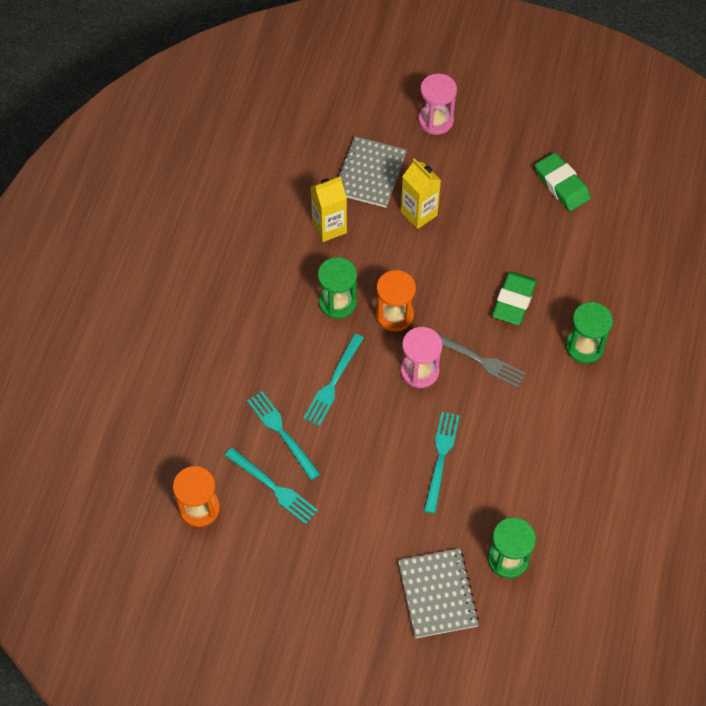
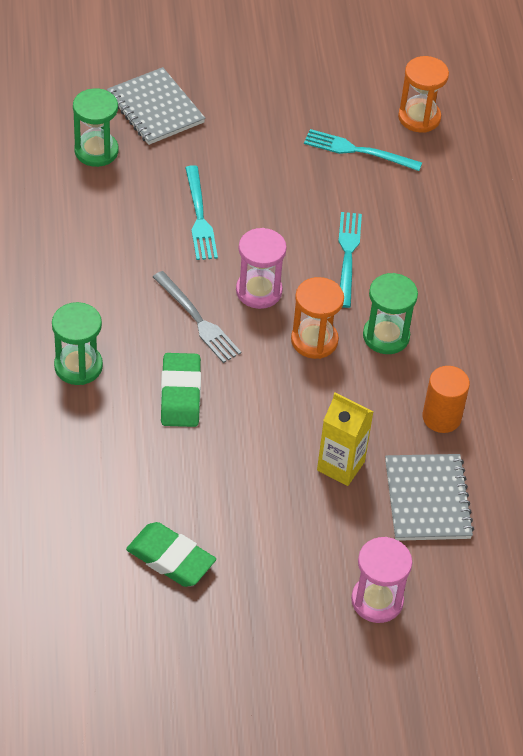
camera: 155 degrees right, 10 degrees down
turquoise fork [247,391,320,480] -> none
yellow carton [311,177,347,242] -> orange cylinder [422,366,470,433]
grey fork [439,334,526,388] -> grey fork turned 135 degrees counterclockwise [153,271,241,363]

